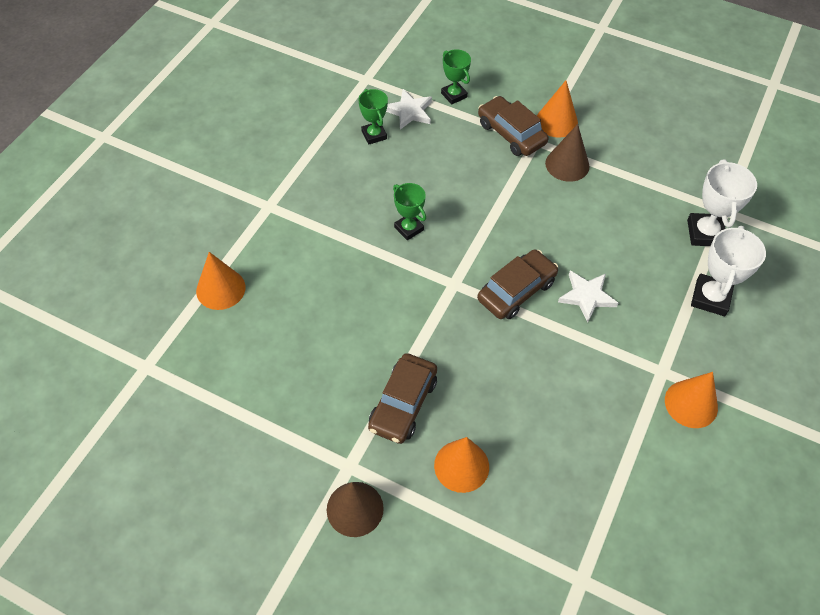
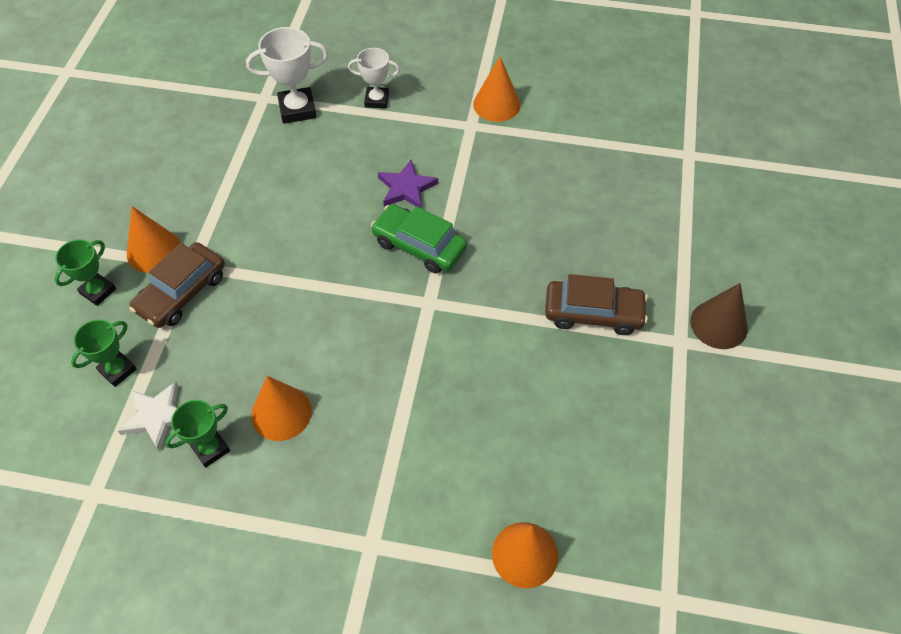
camera: 105 degrees left, 0 degrees up
green trophy [393,183,426,240] -> green trophy moved to [55,239,116,306]
orange cone [434,437,489,493] -> orange cone moved to [251,376,312,441]
brown car [477,249,558,319] -> green car [371,204,467,274]
brown cone [545,124,590,182] -> none
white star [558,271,618,323] -> purple star [378,160,438,209]
white trophy [691,226,766,316] -> white trophy [348,48,400,109], size x0.66

